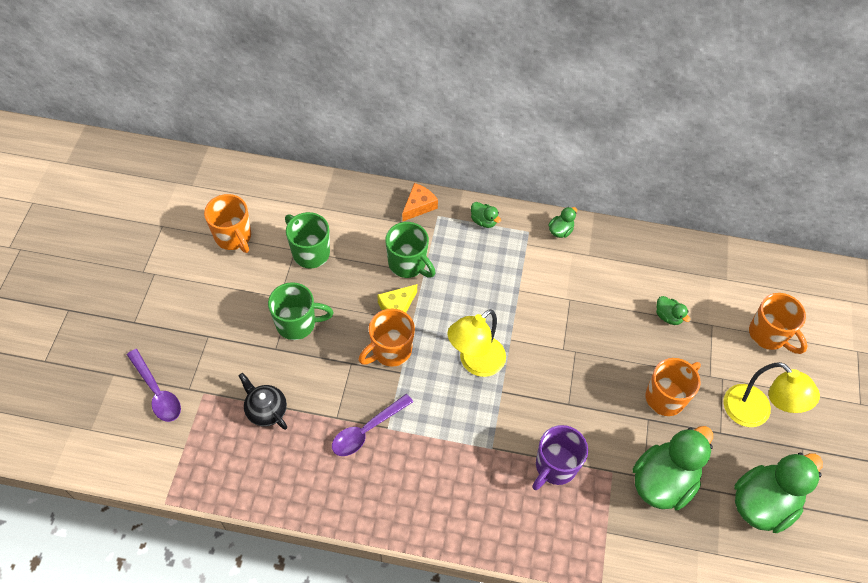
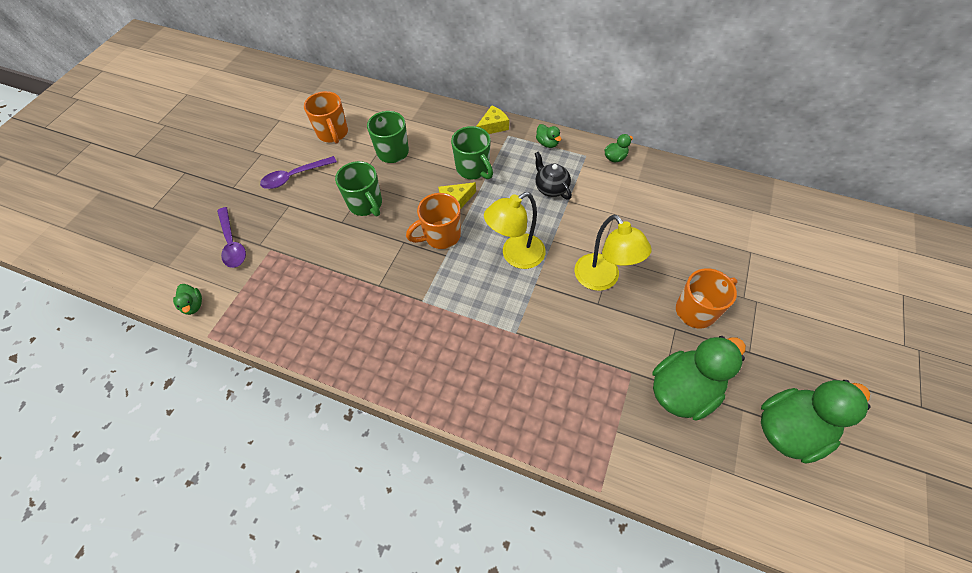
camera: 15 degrees right, 0 degrees up
black teapot [239,373,287,430] -> black teapot moved to [535,151,572,200]
green mug [268,282,334,340] -> green mug turned 45 degrees clockwise [335,161,382,216]
purple spoon [332,394,413,456] -> purple spoon moved to [260,156,337,189]
orange cheese [402,183,438,222] -> yellow cheese [476,105,509,134]
purple mug [533,425,588,490] -> none
green duck [656,296,690,325] -> green duck moved to [173,284,202,315]
yellow lamp [723,362,820,427] -> yellow lamp moved to [574,215,652,291]
orange mug [749,293,808,354] -> none

